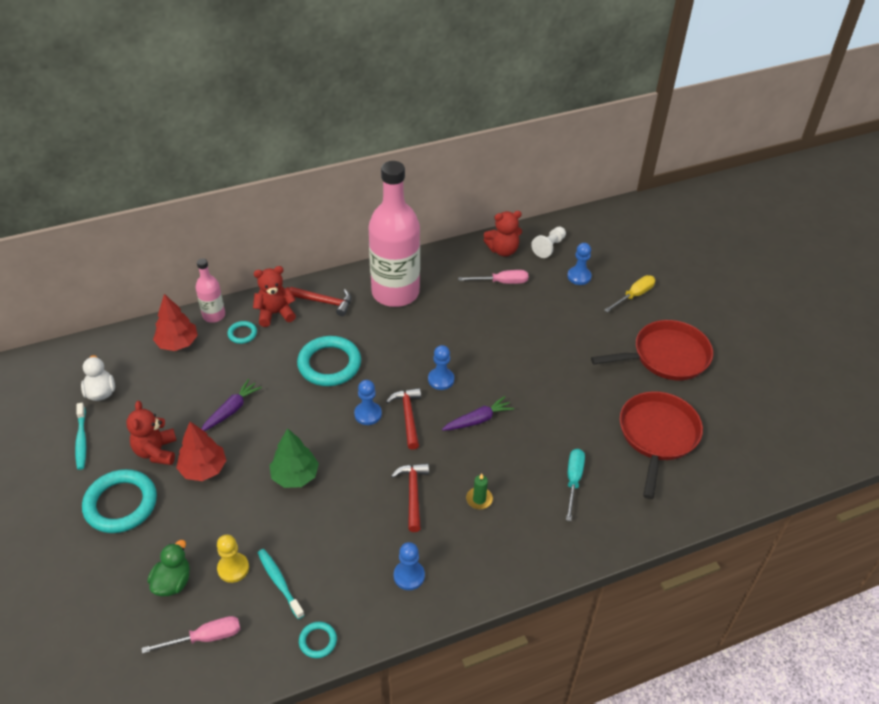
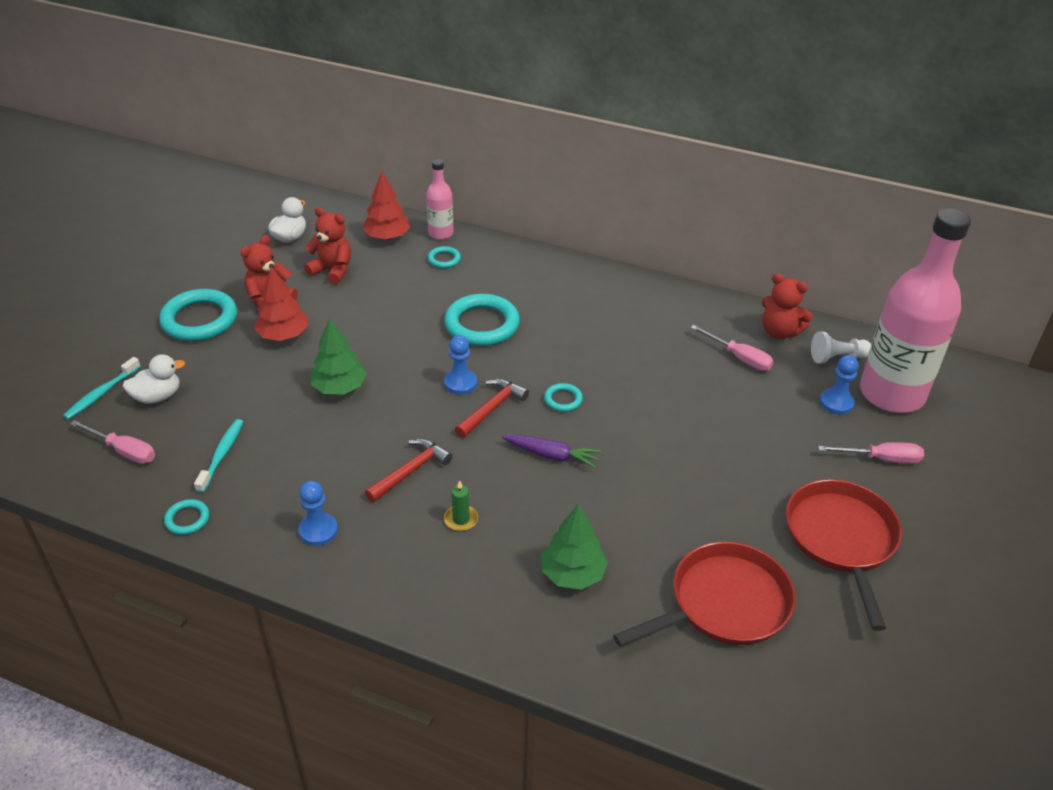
camera: 45 degrees right, 5 degrees down
turquoise toothbrush [75,403,86,470] -> turquoise toothbrush moved to [63,357,141,420]
green duck [148,540,190,596] -> white duck [123,354,185,404]
purple carrot [202,379,262,431] -> none
yellow pawn [217,534,249,583] -> none
red teddy bear [253,266,296,327] -> red teddy bear moved to [304,207,351,285]
red hammer [289,287,351,316] -> none
pink bottle [368,161,420,307] -> pink bottle moved to [860,209,971,413]
blue pawn [428,345,454,390] -> turquoise ring [544,383,583,412]
turquoise screwdriver [566,449,585,521] -> green tree [542,504,608,590]
red pan [591,320,713,380] -> red pan turned 120 degrees counterclockwise [786,479,902,631]
yellow screwdriver [604,275,655,312] -> pink screwdriver [818,442,924,464]

